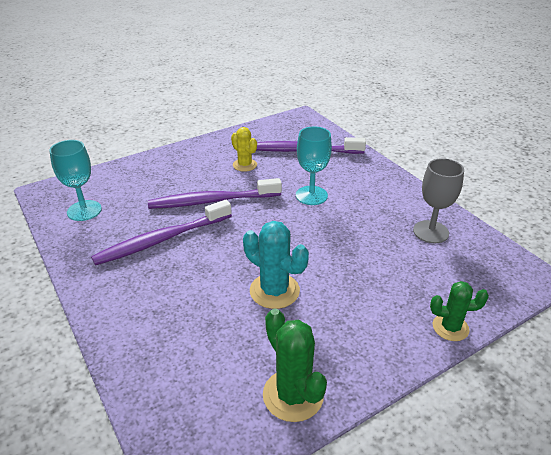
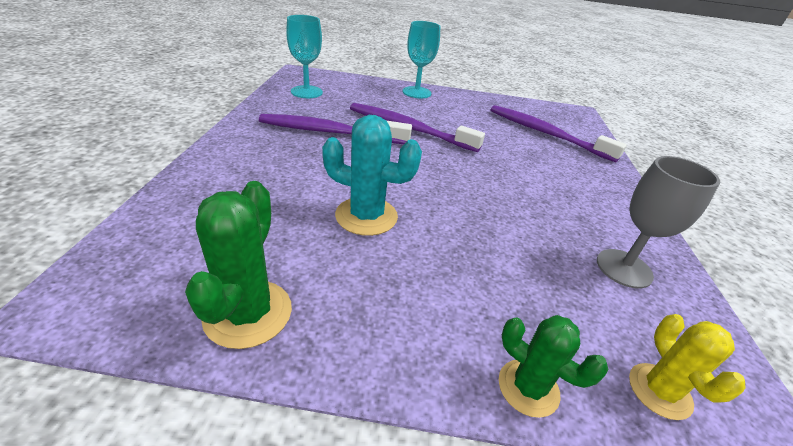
camera: 35 degrees right, 0 degrees up
yellow cactus [231,127,257,172] -> yellow cactus moved to [629,314,746,420]
turquoise cactus [243,221,309,309] -> turquoise cactus turned 60 degrees counterclockwise [322,115,422,236]
turquoise goblet [296,126,332,205] -> turquoise goblet moved to [403,21,440,98]

